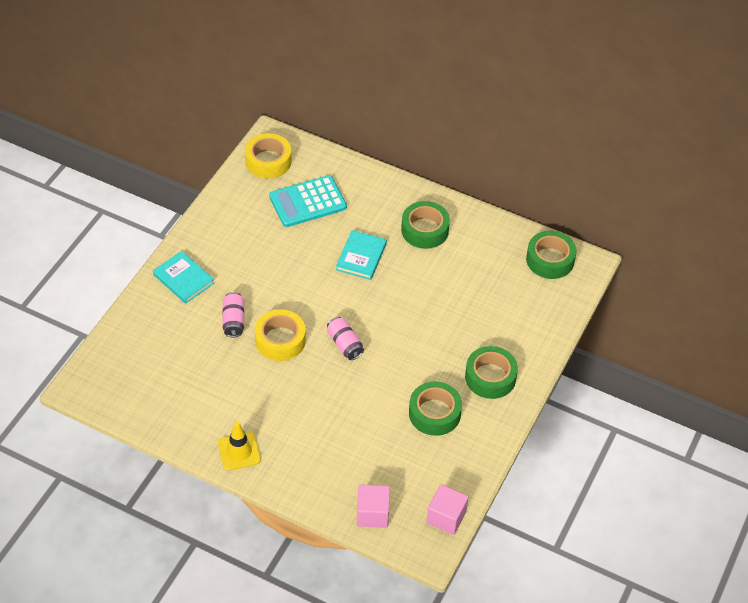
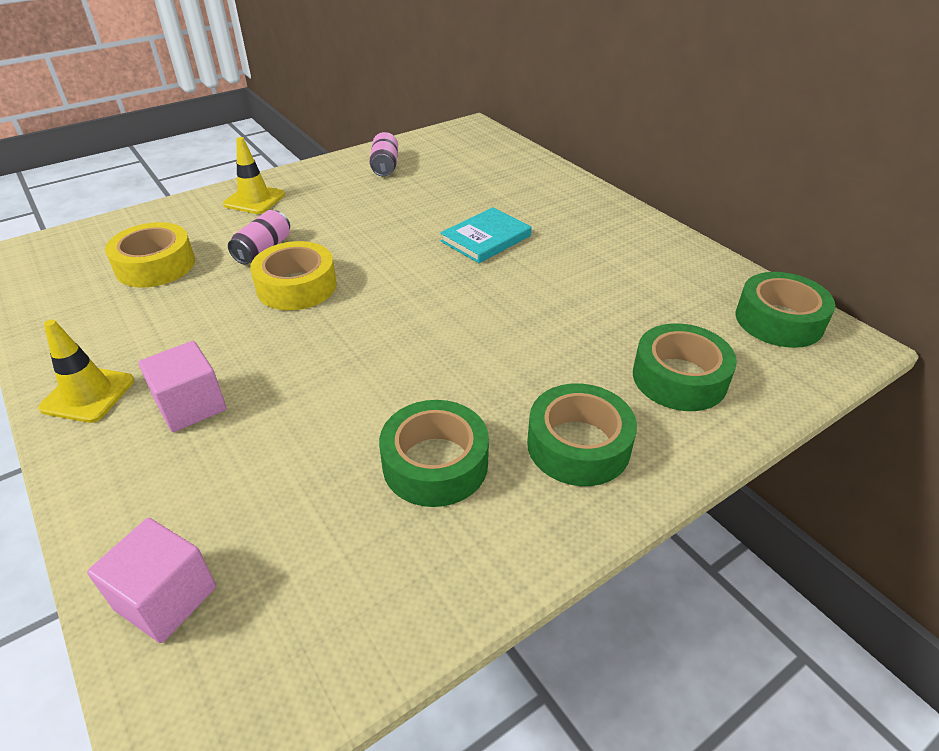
camera: 30 degrees right, 10 degrees down
turquoise book [153,251,214,304] -> yellow traffic cone [223,137,285,214]
yellow tape [245,133,292,179] -> yellow tape moved to [105,222,195,288]
turquoise calculator [269,175,347,227] -> none
pink can [327,317,364,360] -> pink can moved to [369,132,398,176]
green tape [401,201,450,249] -> green tape moved to [633,323,737,411]
pink cube [426,484,468,535] -> pink cube moved to [138,341,226,432]

